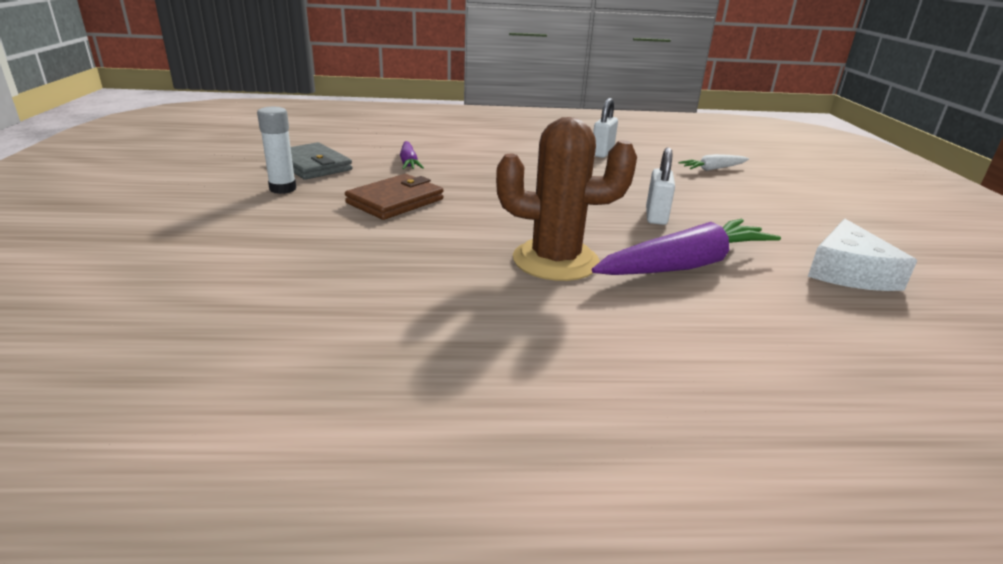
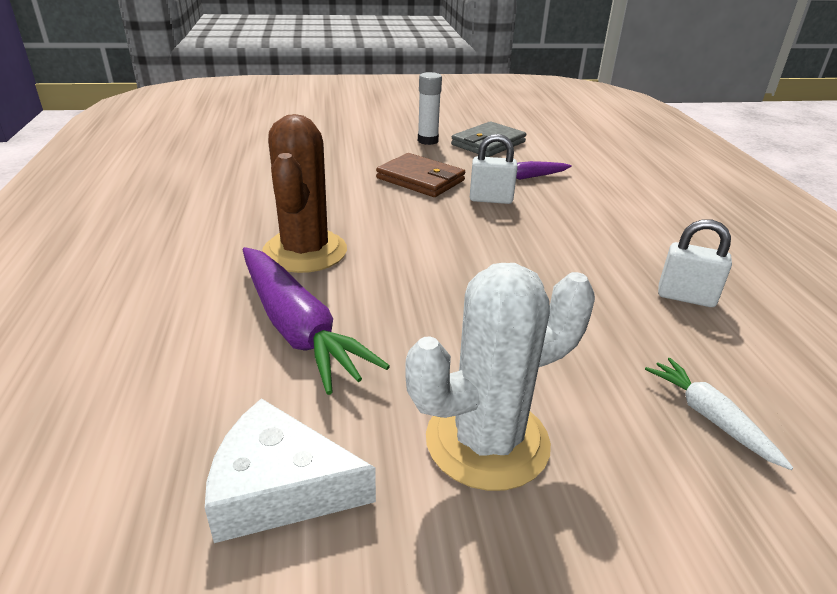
camera: 85 degrees right, 5 degrees up
white padlock [646,148,675,225] -> white padlock moved to [470,134,518,204]
none -> white cactus [405,263,595,491]

